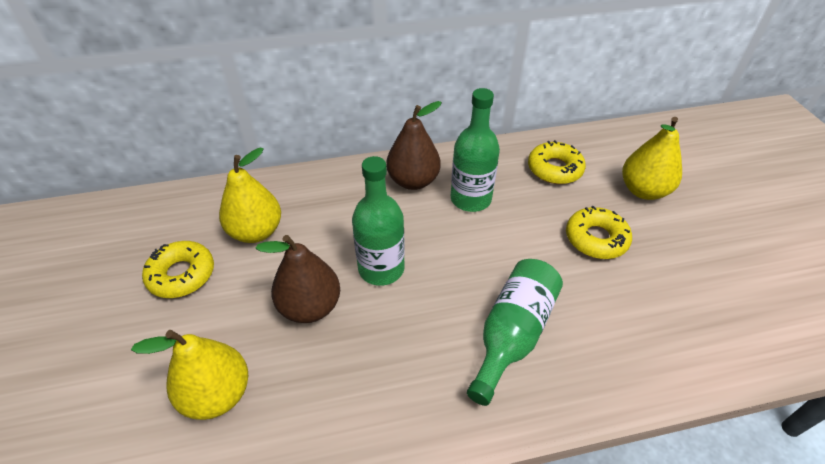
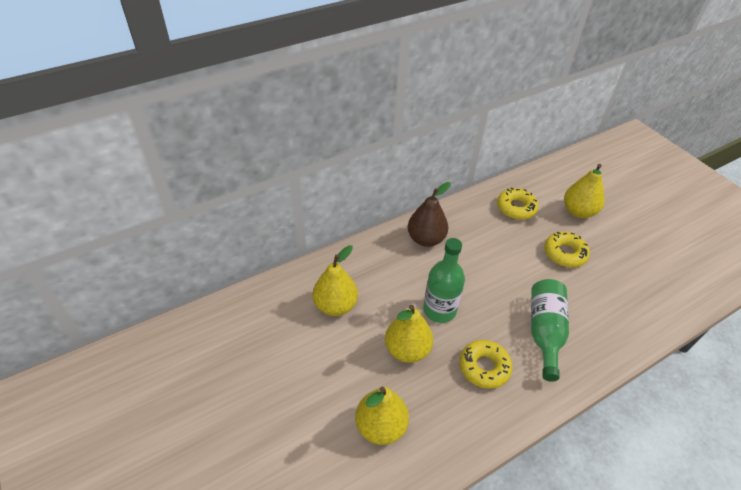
camera: 20 degrees left, 0 degrees up
yellow donut [142,241,214,298] -> yellow donut moved to [459,340,513,389]
brown pear [255,235,340,323] -> yellow pear [385,305,433,363]
green bottle [451,88,500,212] -> none

